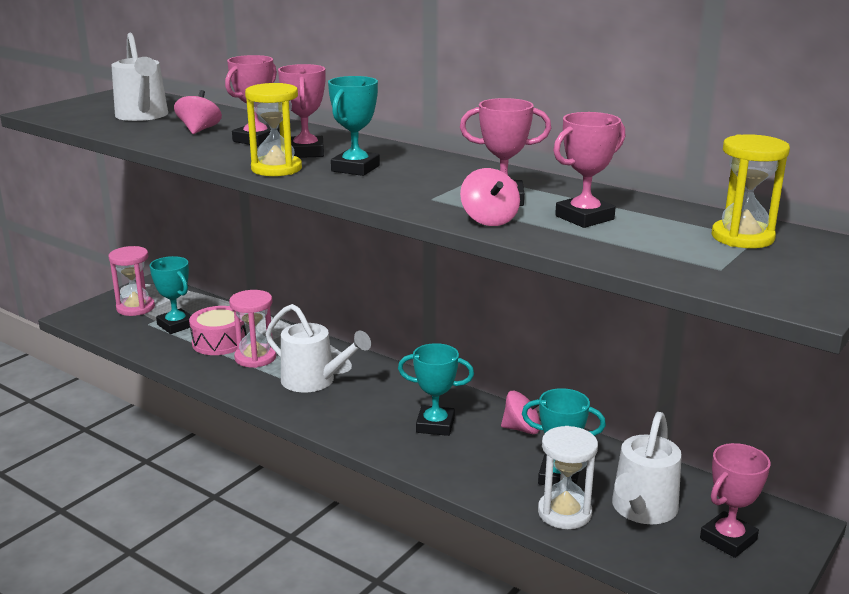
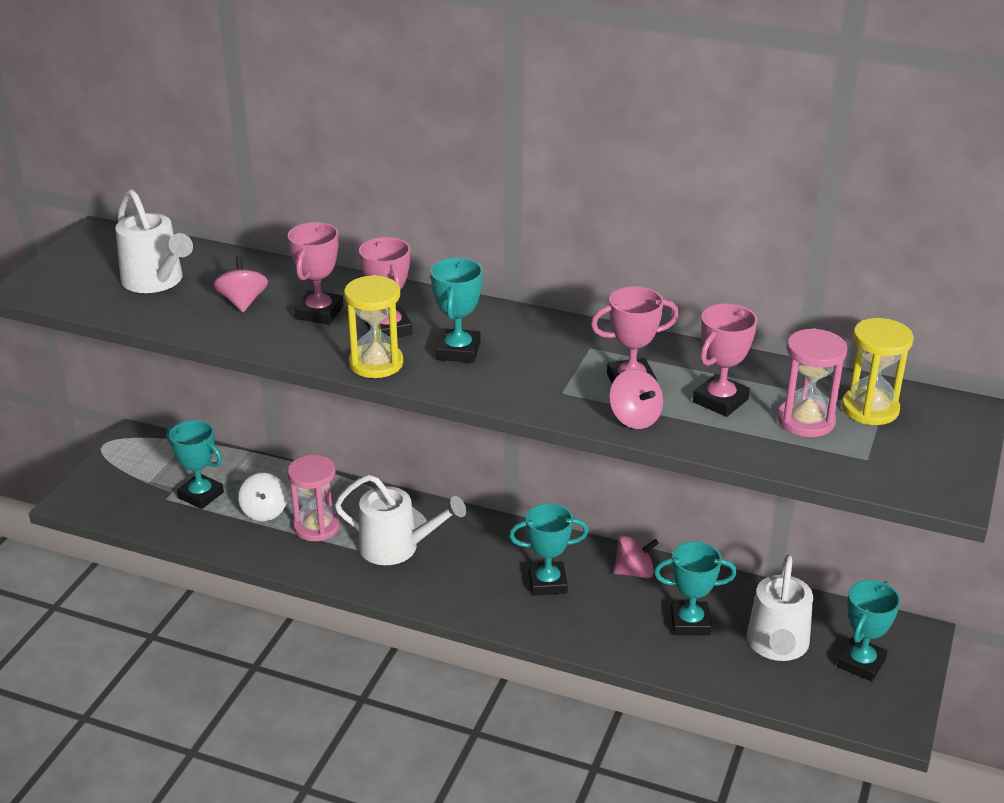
camera: 15 degrees left, 10 degrees up
pink hourglass [108,246,155,316] -> pink hourglass moved to [777,328,847,437]
pink drum [189,306,246,355] -> white spinning top [238,473,287,521]
white hourglass [538,426,598,529] -> none
pink trophy [700,443,771,558] -> turquoise trophy [837,580,900,682]

